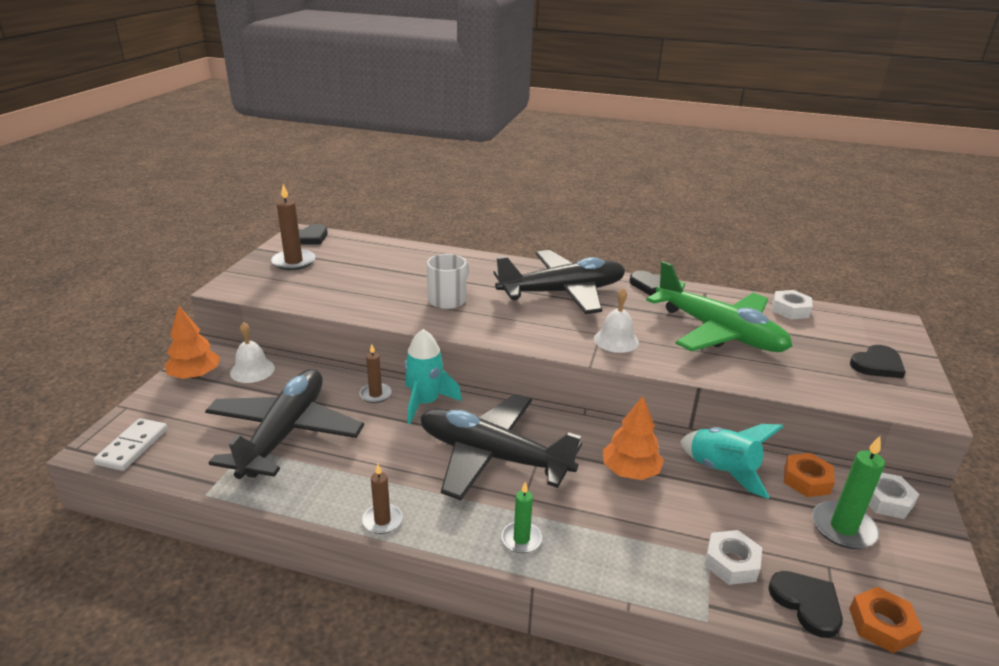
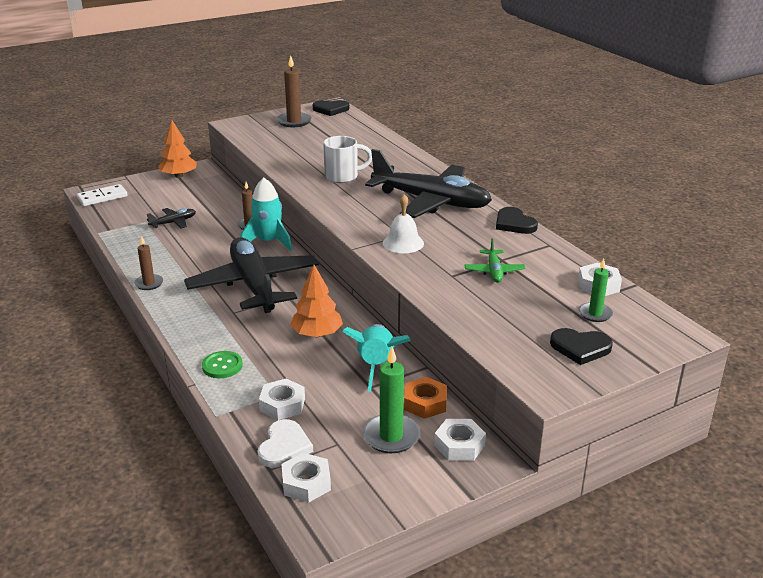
camera: 45 degrees right, 0 degrees up
black plane [205,369,364,479] -> black plane [147,208,196,228], size x0.42
white bell [230,322,275,383] -> none
green candle [501,482,542,553] -> green candle moved to [579,258,613,322]
green plane [646,261,792,352] -> green plane [464,238,526,283], size x0.42
black heart [768,571,843,638] -> white heart [257,419,313,468]
orange nut [849,587,923,653] -> white nut [281,453,331,503]
none -> green button [202,351,243,378]

